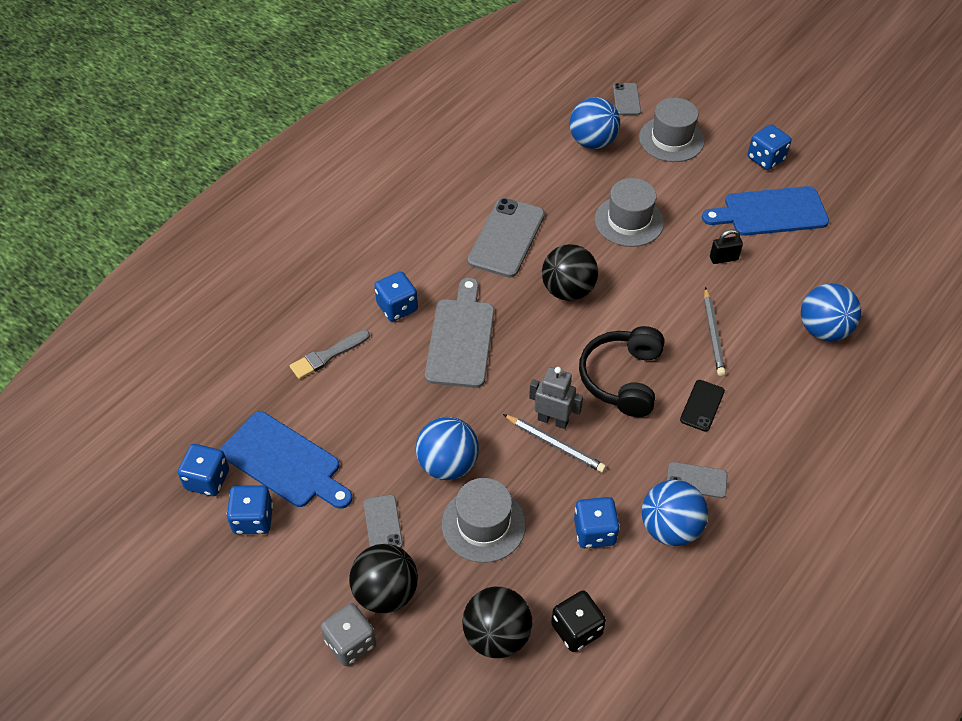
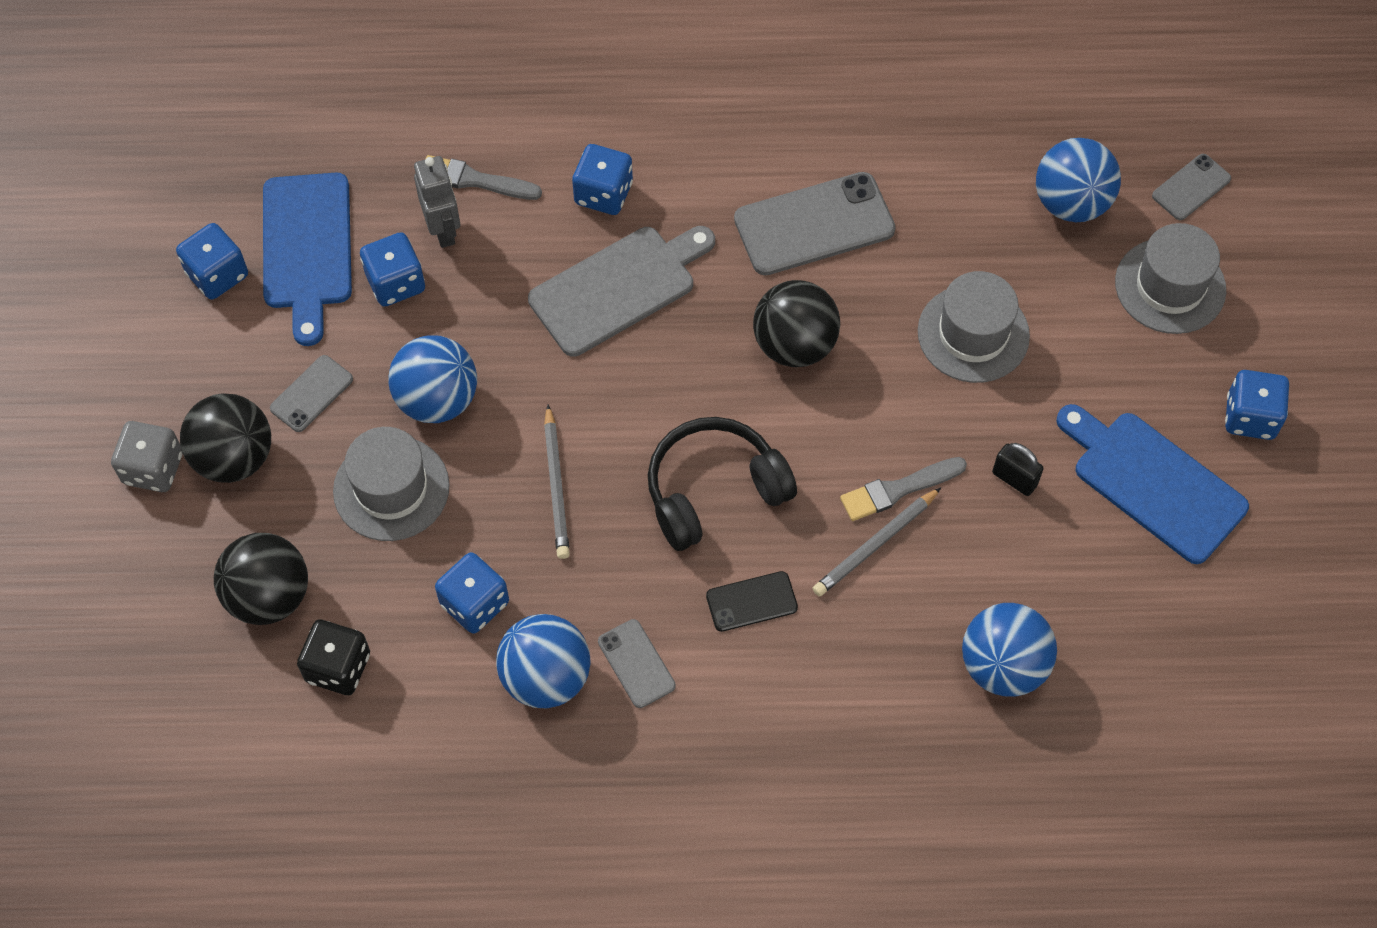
camera: 50 degrees right, 10 degrees up
blue dice [178,444,229,496] -> blue dice moved to [360,232,425,306]
grey robot [529,367,583,429] -> grey robot moved to [414,156,460,248]
none -> grey brush [840,457,967,521]

